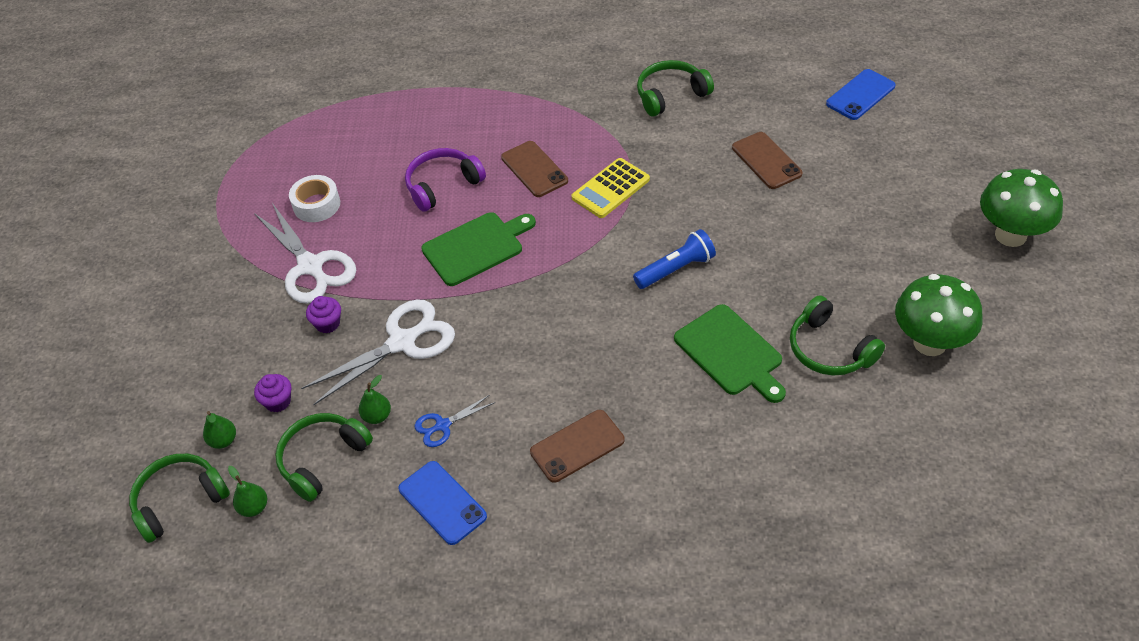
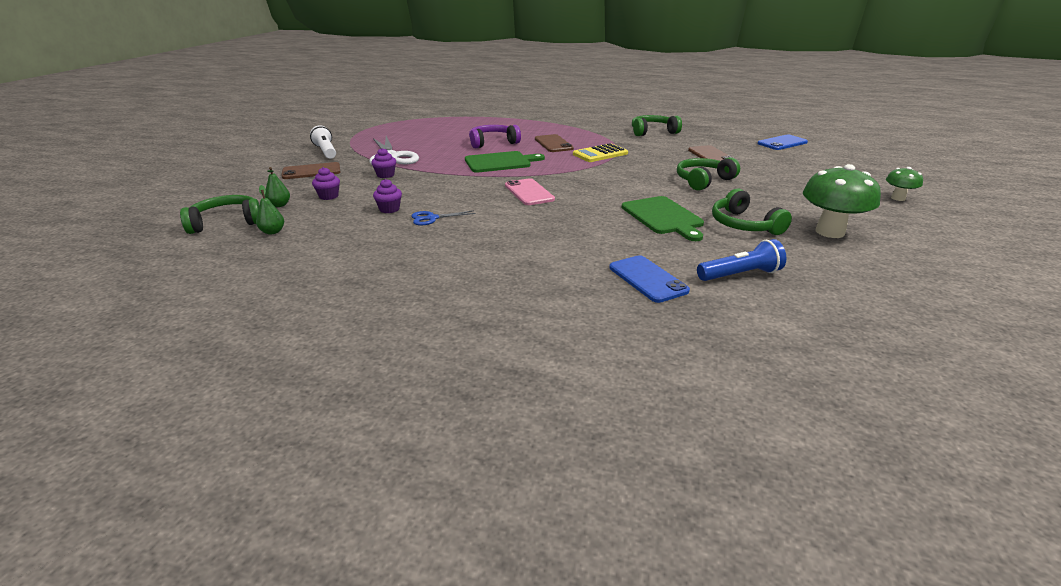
camera: 10 degrees right, 20 degrees down
green headphones [275,413,373,502] -> green headphones moved to [677,157,740,191]
white tape [289,175,340,222] -> none
white scissors [301,299,455,405] -> none
green pear [359,375,391,424] -> purple cupcake [373,179,402,213]
blue phone [398,461,487,545] -> blue phone moved to [609,255,690,303]
brown phone [530,410,625,483] -> brown phone moved to [282,162,340,179]
blue flashlight [633,229,716,289] -> blue flashlight moved to [697,239,786,281]
green mushroom [980,169,1063,247] -> green mushroom [886,167,923,201], size x0.53
none -> white flashlight [310,125,336,159]
none -> pink phone [505,178,555,205]

